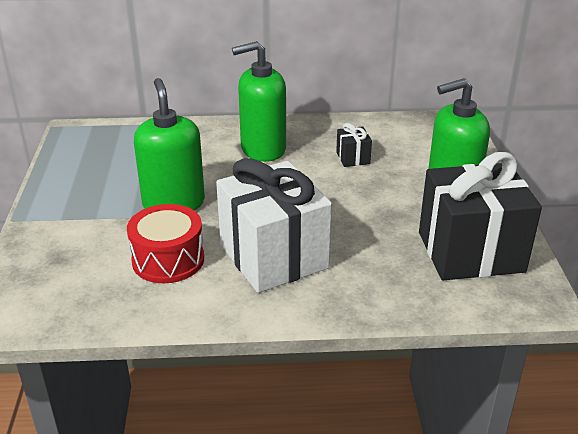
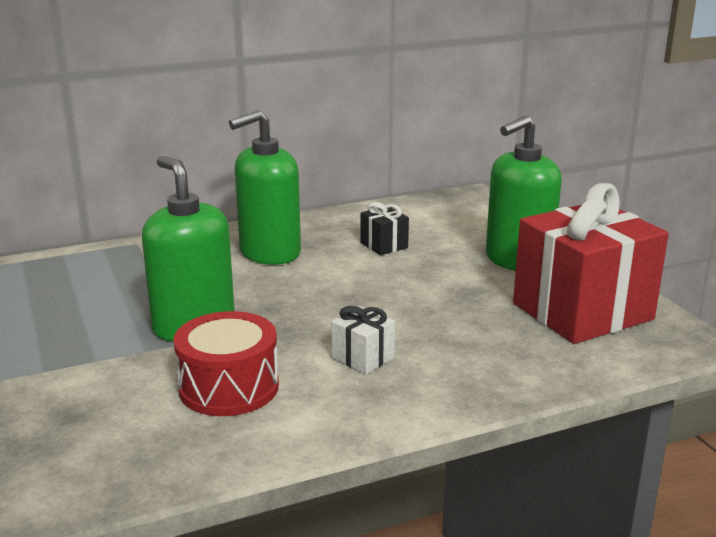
camera: 20 degrees left, 10 degrees down
white gift [216,158,332,293] -> white gift [331,306,395,374], size x0.41
black gift [419,152,542,280] -> red gift [513,183,669,344]

